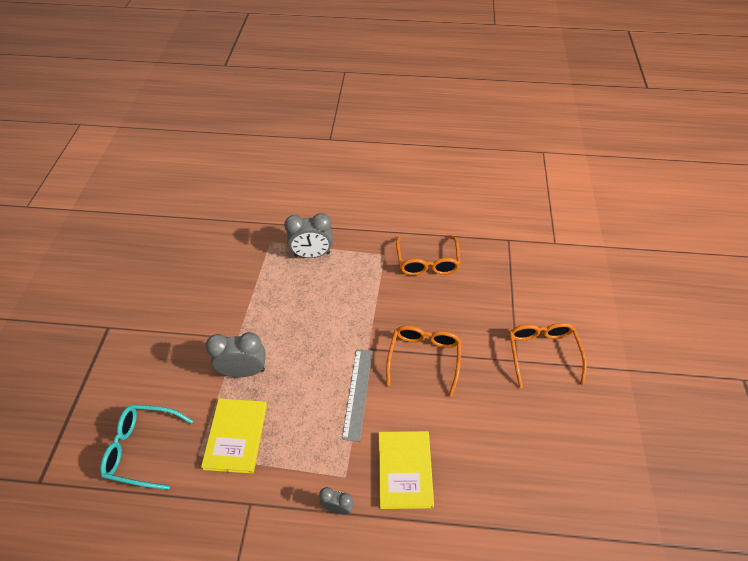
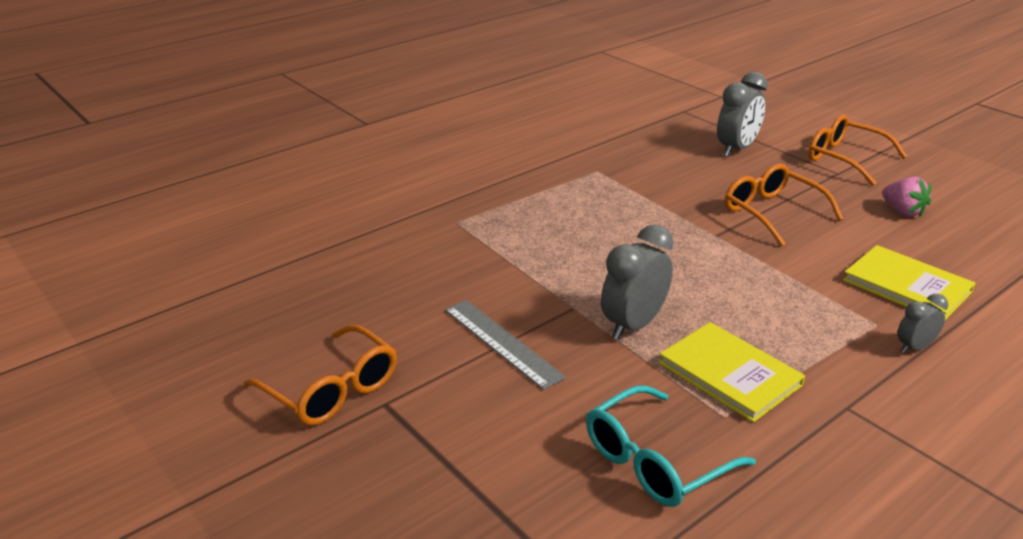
camera: 45 degrees left, 20 degrees down
grey clock [284,213,333,258] -> grey clock moved to [717,72,768,157]
grey ruler [342,349,372,442] -> grey ruler moved to [445,300,566,390]
orange glasses [396,235,461,275] -> orange glasses moved to [244,325,397,426]
none -> pink strawberry [882,177,931,218]

